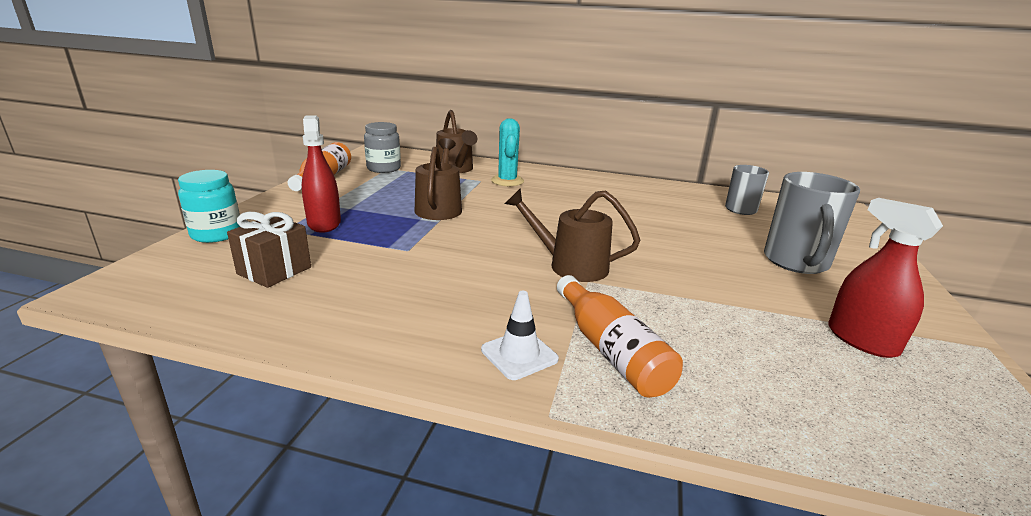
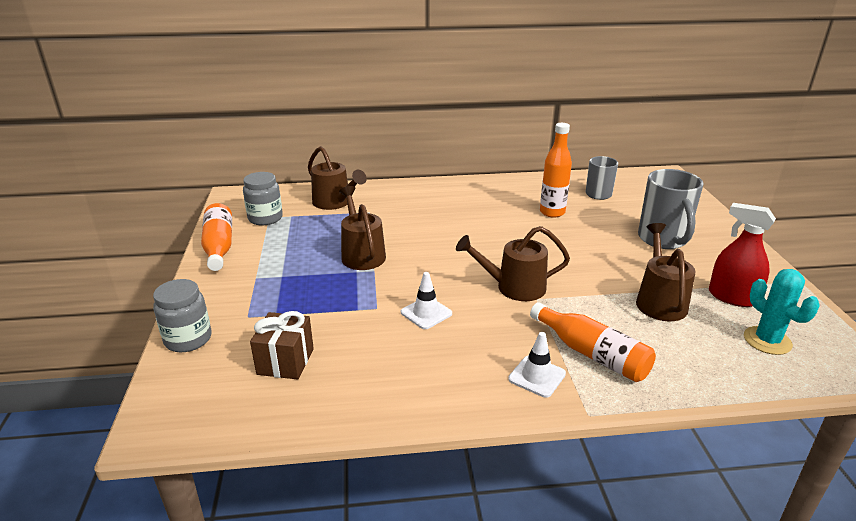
camera: 20 degrees left, 5 degrees up
turquoise jar [178,170,240,243] -> grey jar [153,279,211,352]
red spray bottle [302,115,341,233] -> none
turquoise cactus [491,118,524,186] -> turquoise cactus moved to [744,269,819,355]
none -> white traffic cone [401,272,452,329]
none -> orange bottle [540,123,572,218]
none -> brown watering can [636,223,696,321]

